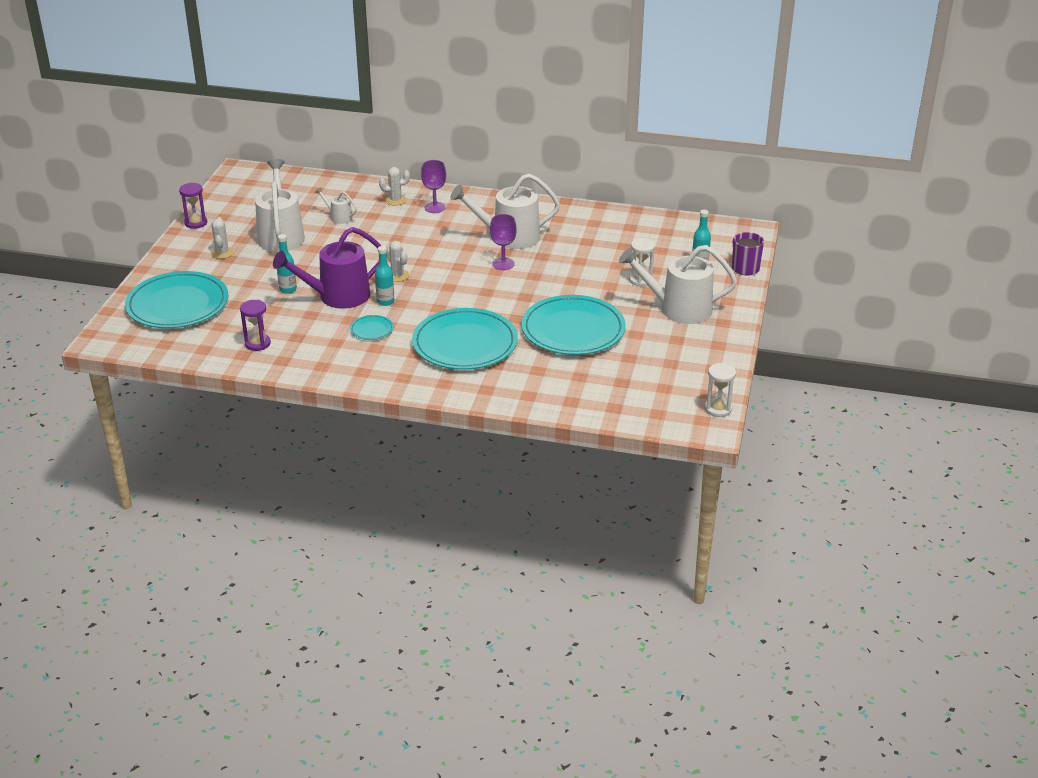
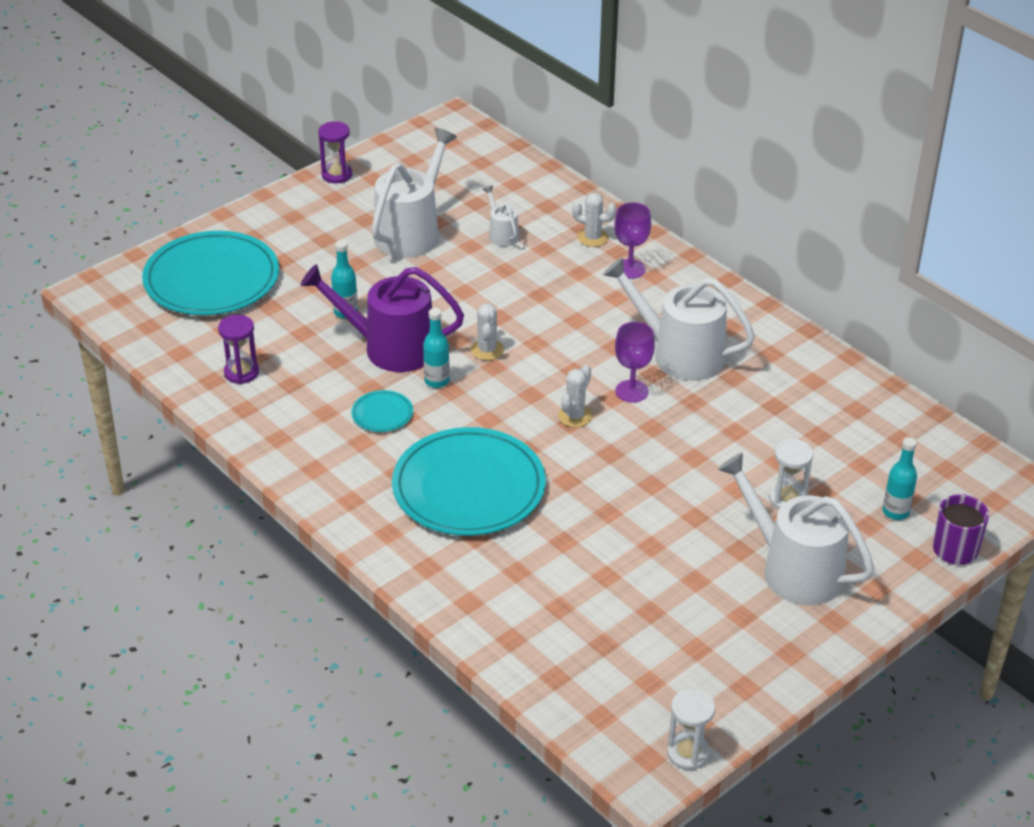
camera: 35 degrees right, 5 degrees up
white cactus [211,217,234,259] -> white cactus moved to [558,365,593,427]
turquoise plate [521,295,626,355] -> none

